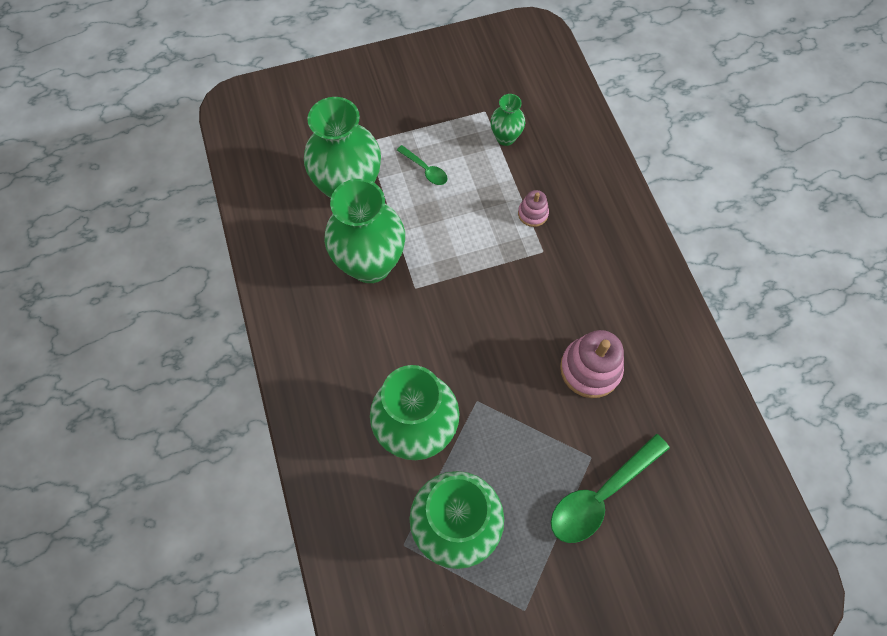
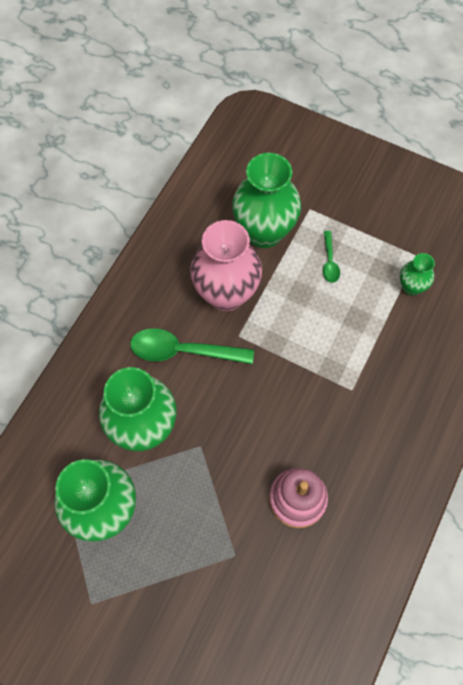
camera: 45 degrees right, 0 degrees up
green vase [324,179,405,283] -> pink vase [190,220,262,311]
pink stacking toy [518,190,549,227] -> none
green spoon [551,434,670,543] -> green spoon moved to [130,328,254,364]

